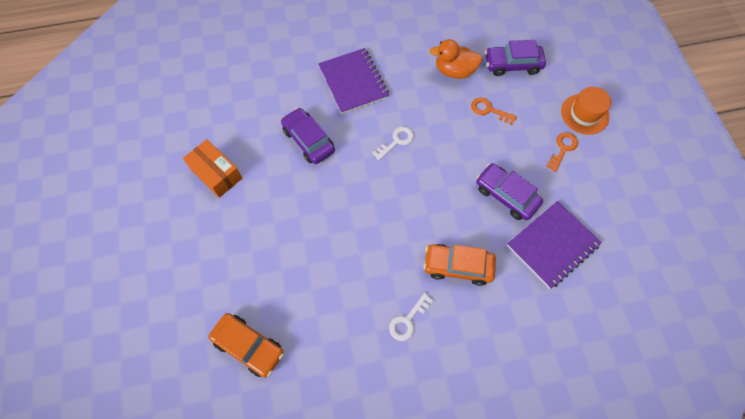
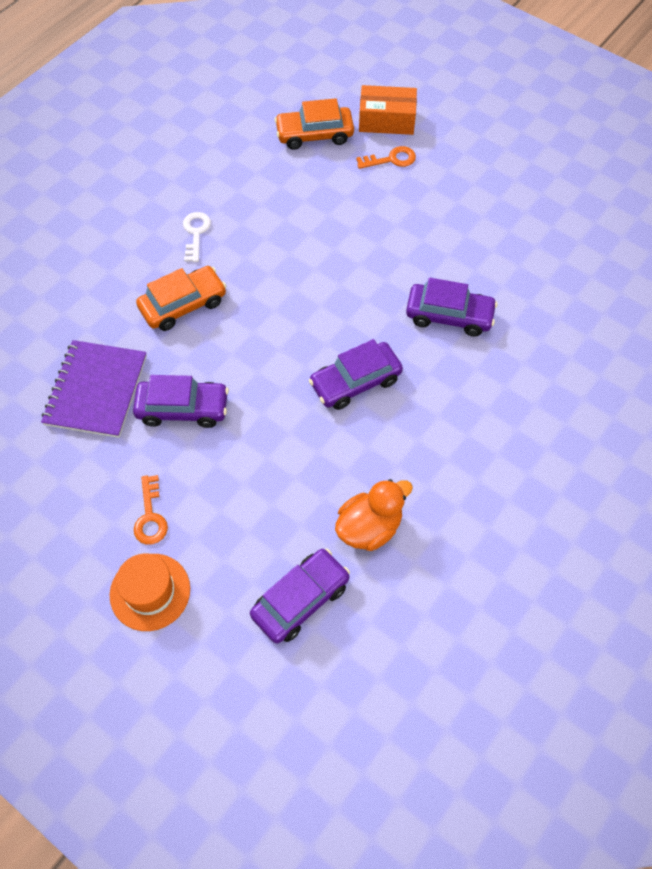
camera: 140 degrees right, 5 degrees down
orange box [183,139,242,198] -> orange box moved to [359,85,417,135]
purple notebook [318,48,389,114] -> none
white key [372,126,414,160] -> purple car [309,339,403,410]
orange key [471,98,517,125] -> orange key moved to [356,146,416,169]

